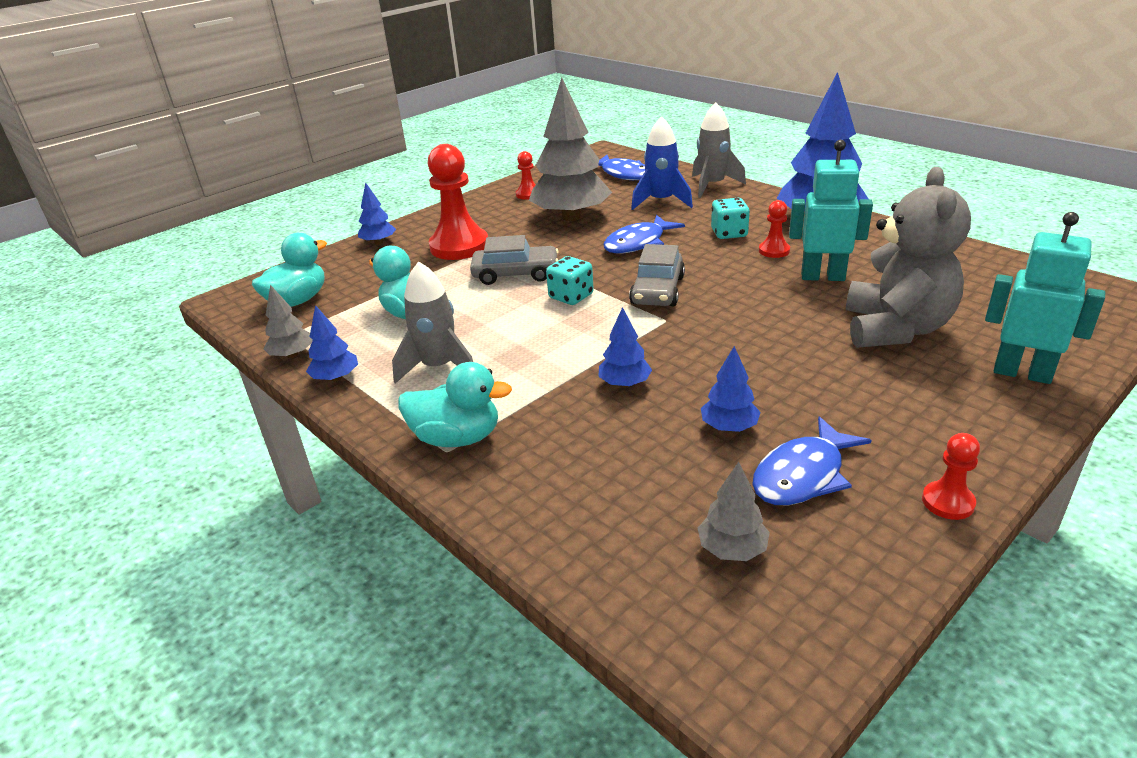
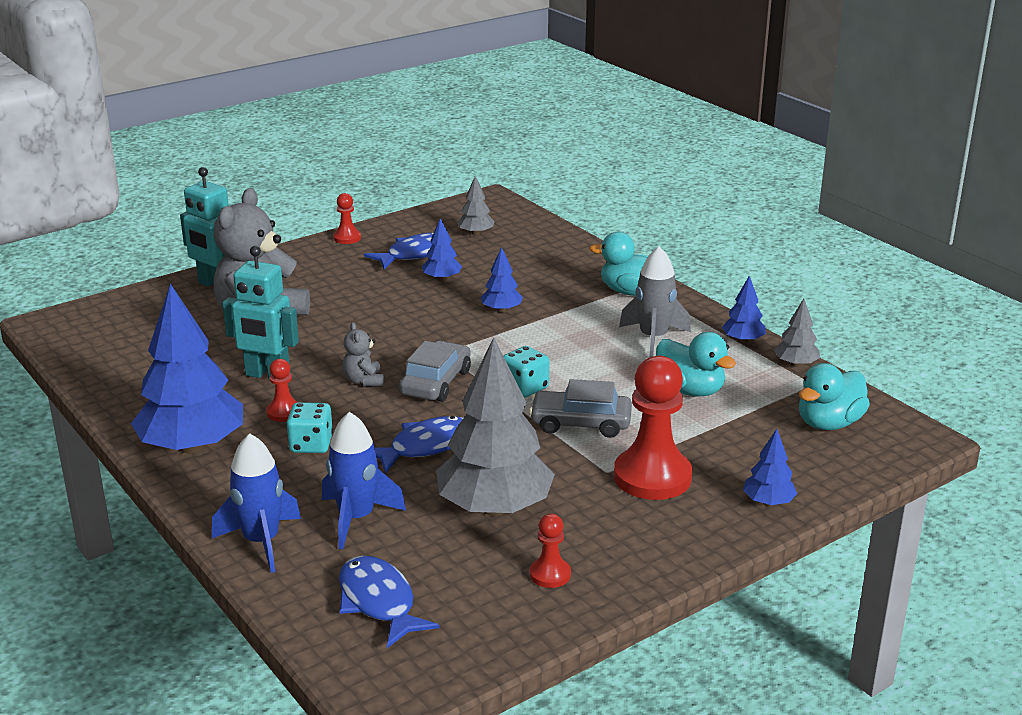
camera: 175 degrees left, 5 degrees down
grey rocket [692,103,746,198] -> blue rocket [212,433,301,573]
none -> grey teddy bear [343,322,384,386]

